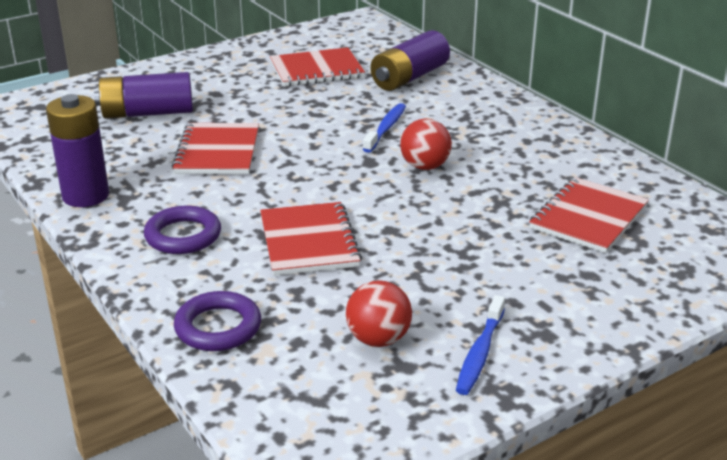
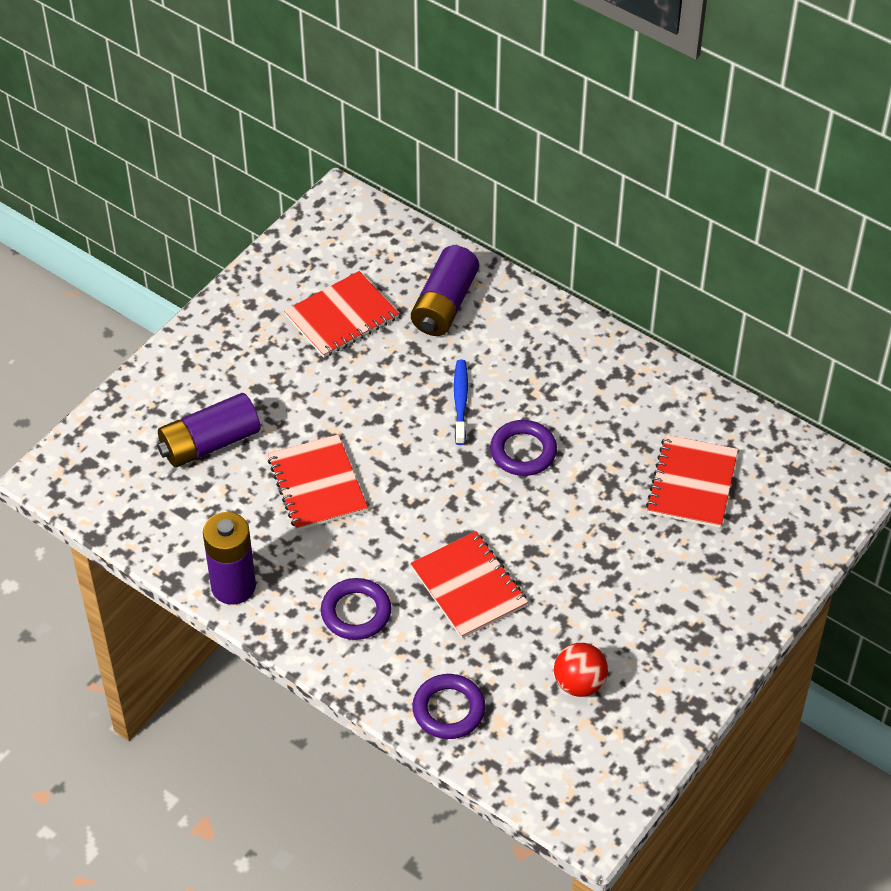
camera: 20 degrees left, 20 degrees up
red ball [400,119,452,170] -> purple ring [490,420,557,476]
blue toothbrush [456,295,505,395] -> none

